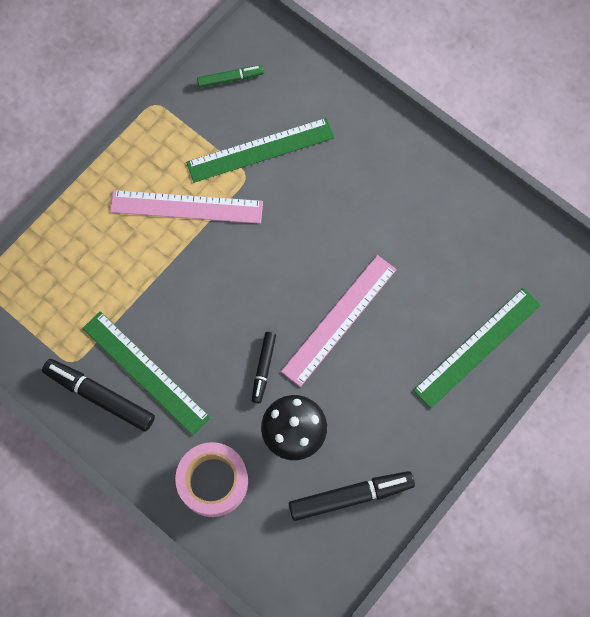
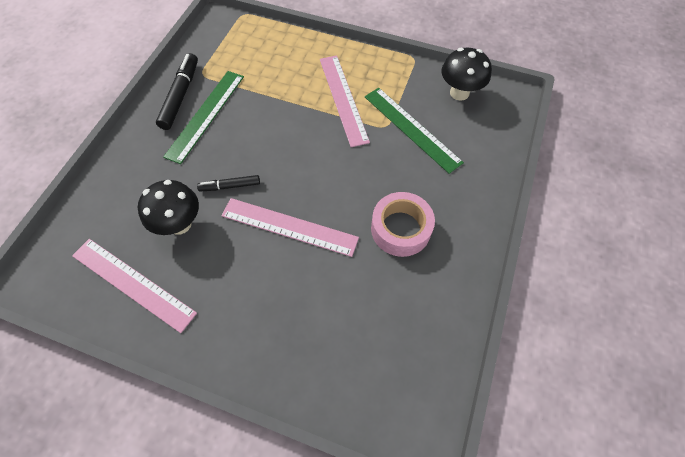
camera: 70 degrees right, 10 degrees down
pink tape [175,442,248,517] -> pink tape moved to [371,192,435,257]
green marker [197,65,264,88] -> black mushroom [442,48,492,101]
black marker [289,471,415,521] -> pink ruler [72,239,197,333]
green ruler [413,288,541,408] -> none

